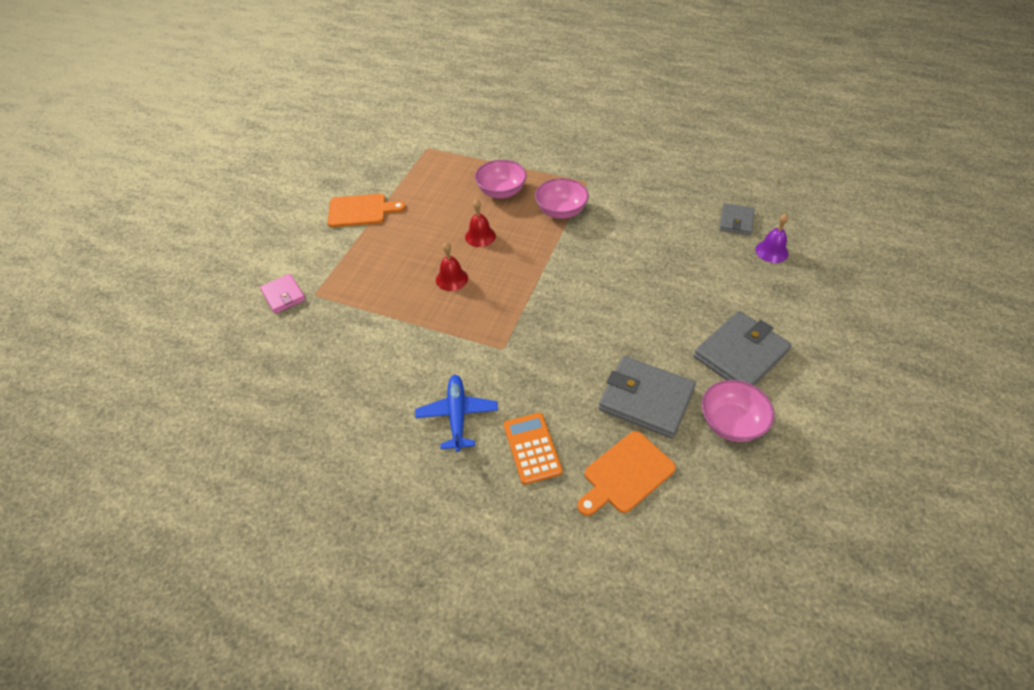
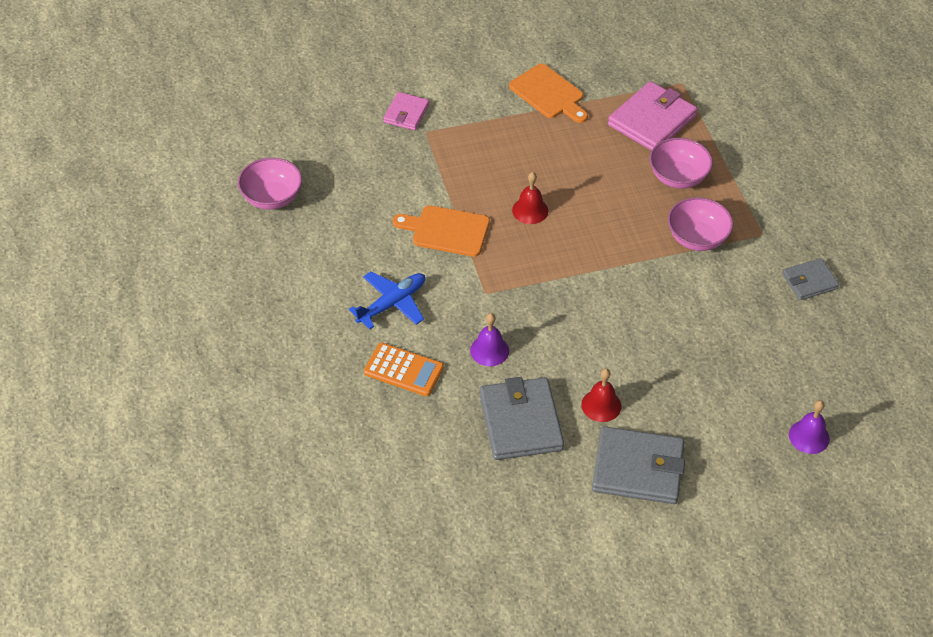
camera: 50 degrees right, 0 degrees up
red bell [465,199,496,247] -> red bell moved to [581,369,621,422]
orange calculator [504,413,563,485] -> orange calculator turned 75 degrees clockwise [364,343,444,396]
orange cutting board [577,431,676,516] -> orange cutting board moved to [393,205,490,257]
pink bowl [702,380,775,442] -> pink bowl moved to [238,158,302,210]
grey wallet [719,203,755,235] -> grey wallet moved to [782,258,839,300]
none -> purple bell [470,313,509,366]
none -> pink wallet [608,81,697,150]

